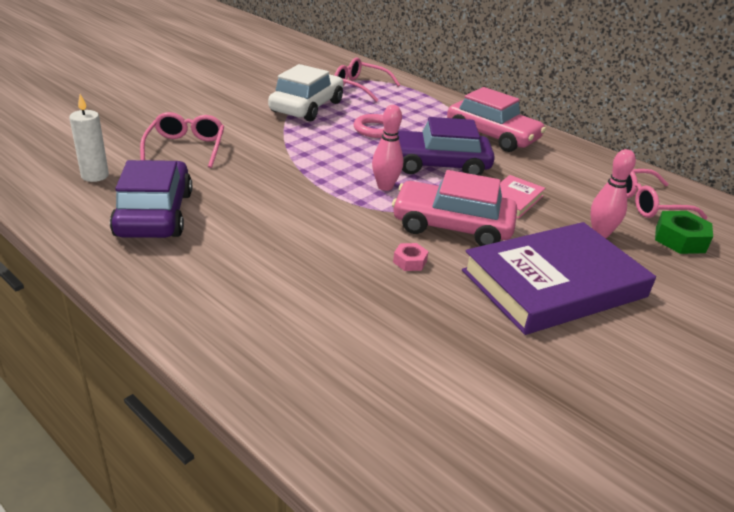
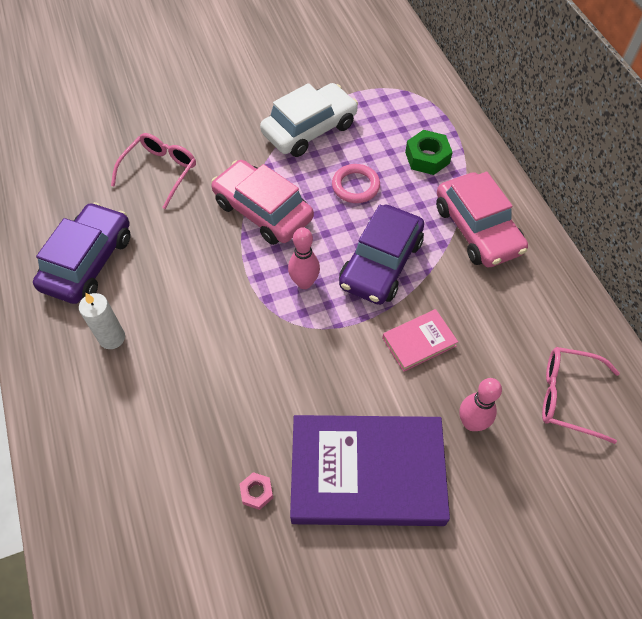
camera: 30 degrees right, 25 degrees up
white candle [69,94,109,182] -> white candle moved to [79,293,125,349]
pink glasses [334,57,400,102] -> none
pink car [392,170,517,246] -> pink car moved to [211,160,314,245]
pink nut [393,243,429,271] -> pink nut moved to [240,472,273,510]
purple car [397,117,495,176] -> purple car turned 90 degrees counterclockwise [339,205,424,305]
green nut [655,211,713,254] -> green nut moved to [405,130,453,175]

